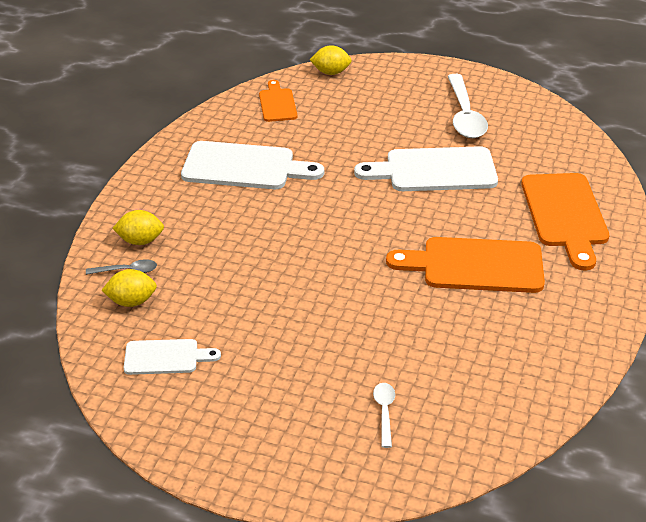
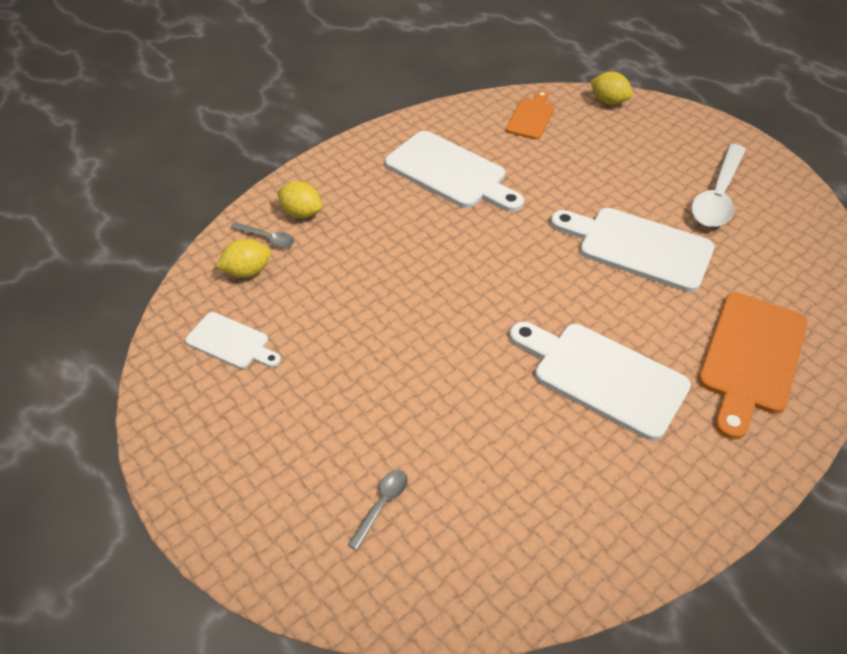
camera: 30 degrees right, 10 degrees up
yellow lemon [101,269,157,307] -> yellow lemon turned 45 degrees counterclockwise [216,239,271,278]
white spoon [373,383,395,448] -> grey spoon [348,470,408,550]
orange cutting board [386,237,545,293] -> white cutting board [510,322,691,440]

